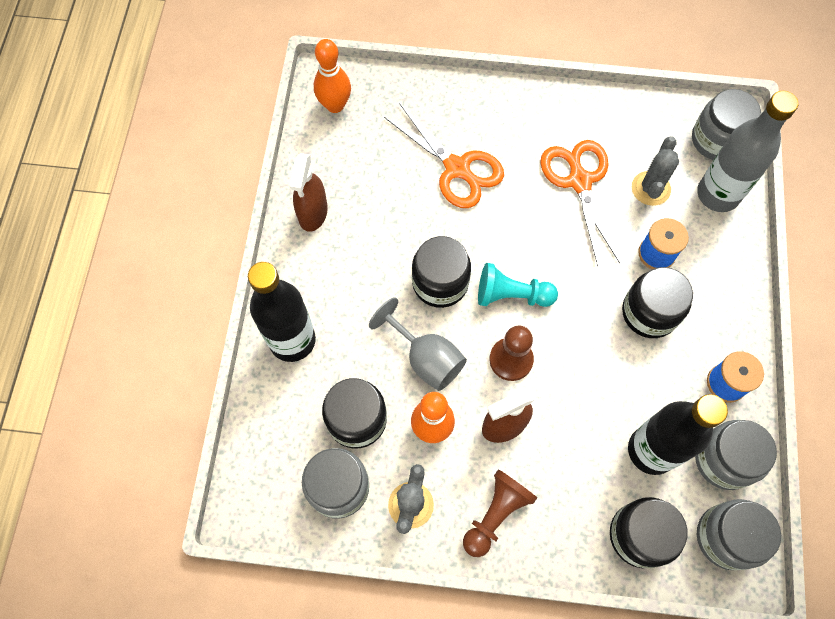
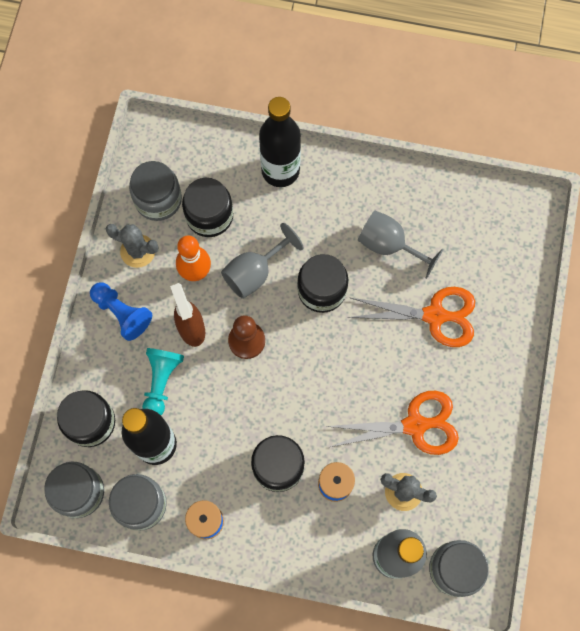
camera: 95 degrees right, 5 degrees up
brown spray bottle [289,153,328,232] -> none
orange bowling pin [314,39,351,113] -> none
orange scissors [384,103,504,208] -> orange scissors turned 135 degrees counterclockwise [348,287,475,347]
brown pawn [463,469,537,557] -> blue pawn [90,282,152,341]
turquoise pawn [478,263,558,307] -> turquoise pawn moved to [142,348,184,415]
none -> grey goblet [358,210,444,279]

